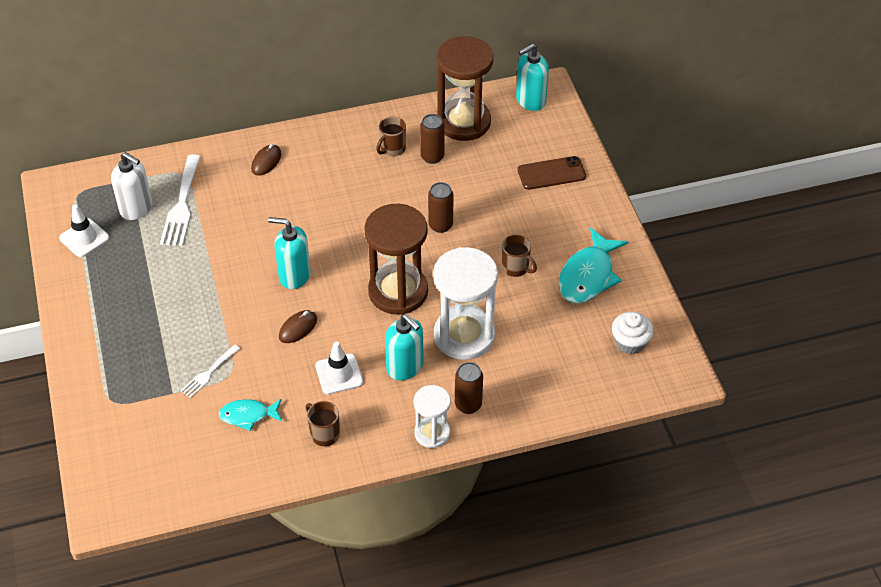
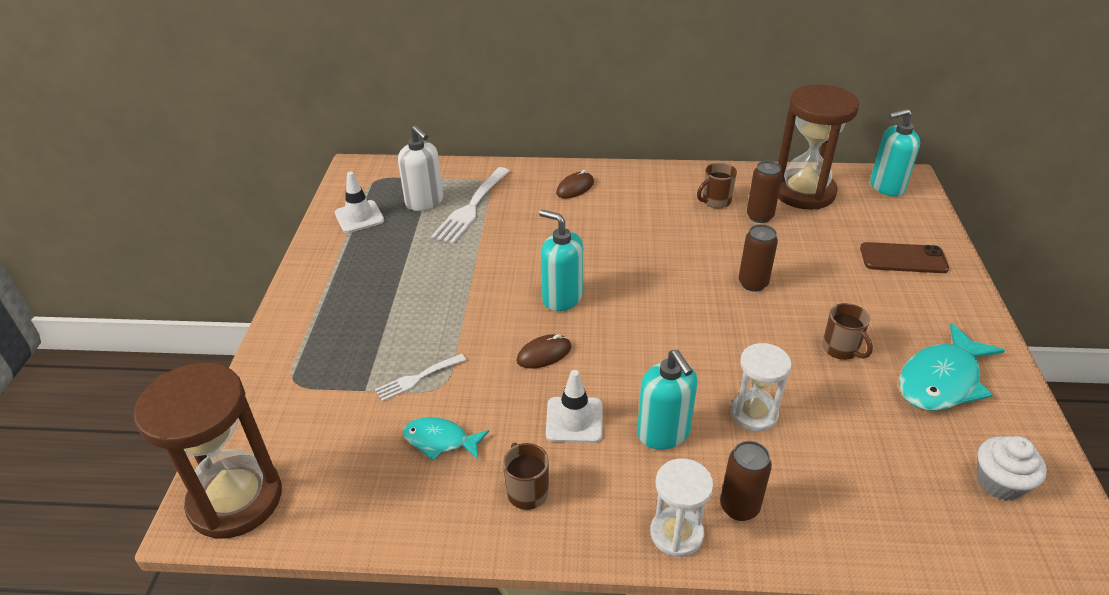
camera: 20 degrees right, 10 degrees down
brown hourglass [365,204,428,315] -> brown hourglass moved to [134,363,282,539]
white hourglass [433,247,498,360] -> white hourglass [731,343,792,431], size x0.56

